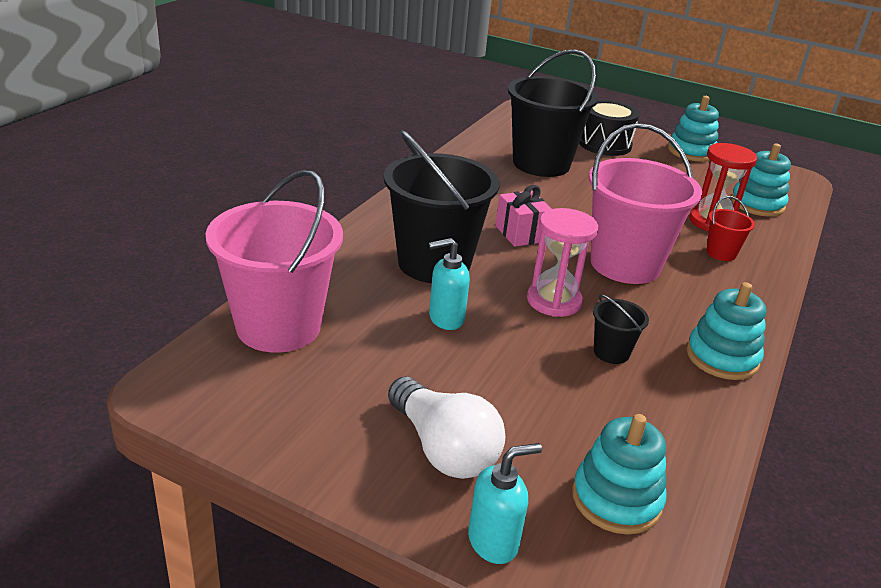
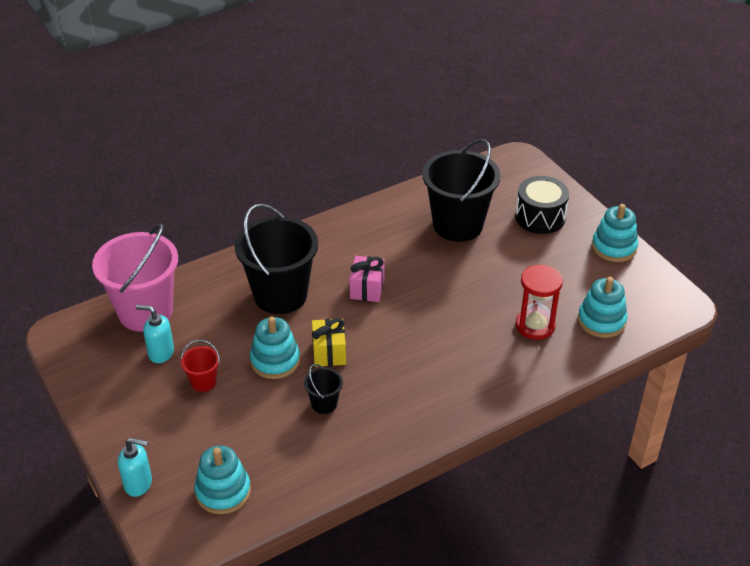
camera: 35 degrees right, 10 degrees up
white light bulb [388,377,506,479] -> none
turquoise soap dispenser [429,238,470,330] -> turquoise soap dispenser moved to [136,305,174,363]
pink hourglass [527,208,598,317] -> yellow gift [312,318,346,367]
pink bucket [589,123,702,284] -> none
turquoise stacking toy [686,282,766,380] -> turquoise stacking toy moved to [250,316,300,379]
red bucket [707,196,755,261] -> red bucket moved to [181,340,220,392]

